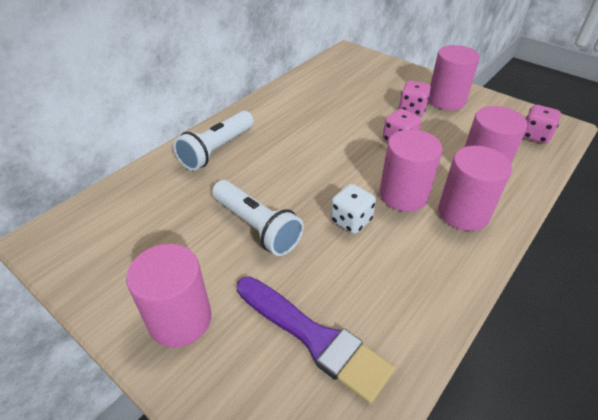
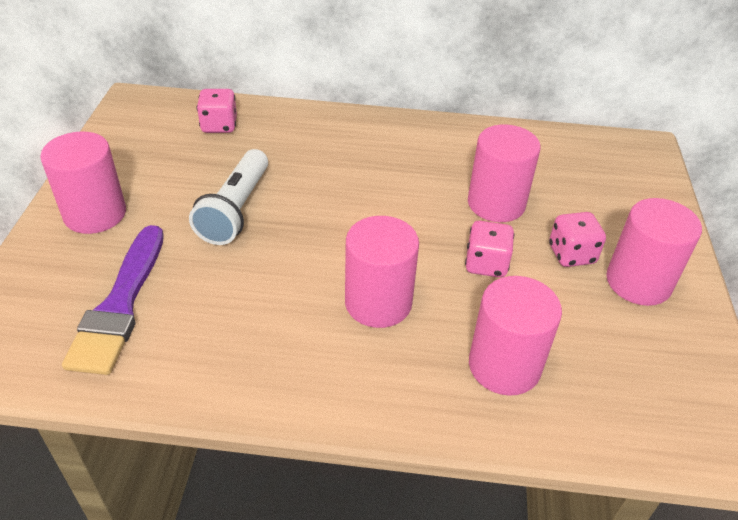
camera: 55 degrees right, 0 degrees up
white flashlight [173,111,254,171] -> none
white dice [331,184,376,234] -> none
pink cylinder [438,146,512,231] -> pink cylinder moved to [468,125,541,222]
pink dice [523,105,561,144] -> pink dice moved to [197,89,237,133]

